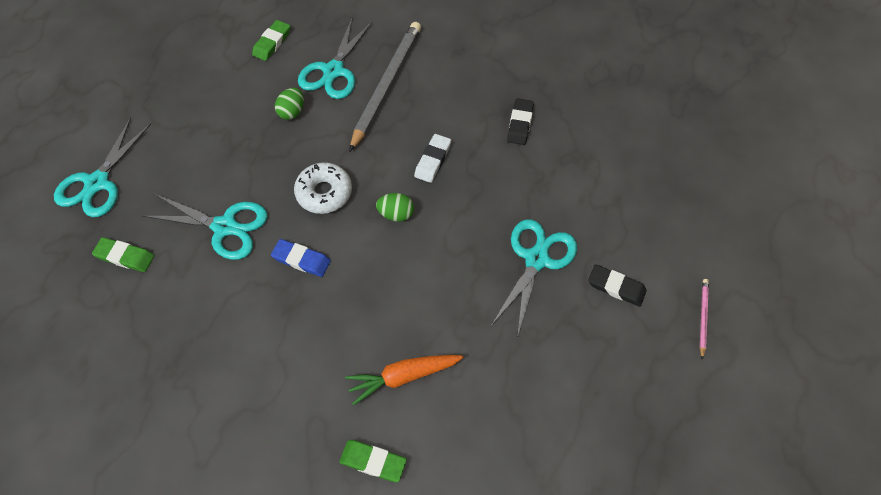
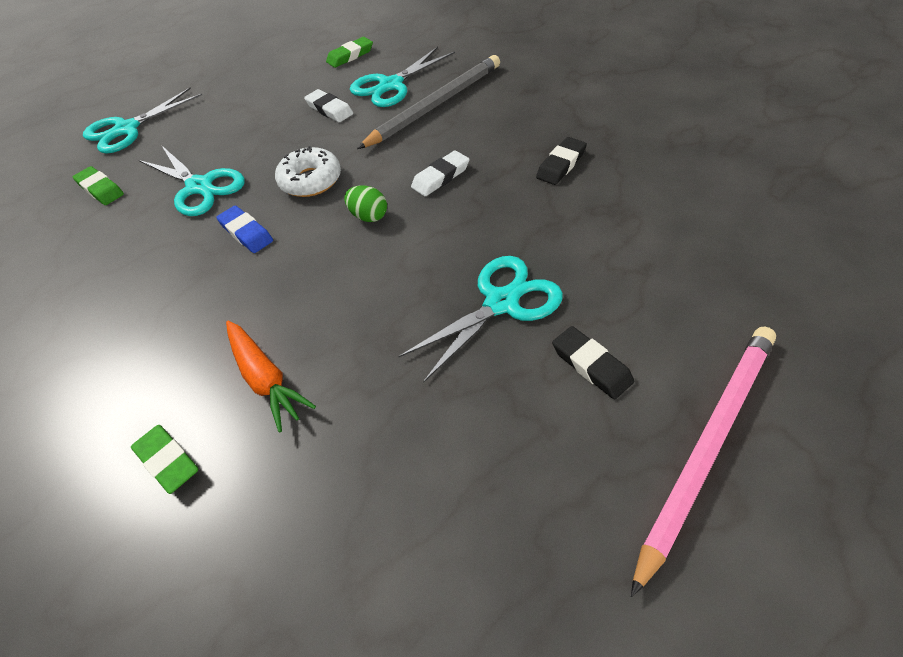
camera: 30 degrees right, 10 degrees down
green egg [275,88,304,120] -> white eraser [304,89,353,122]
orange carrot [345,355,463,406] -> orange carrot turned 135 degrees counterclockwise [226,321,316,432]
pink pencil [700,279,709,360] -> pink pencil [631,326,776,597], size x2.40

